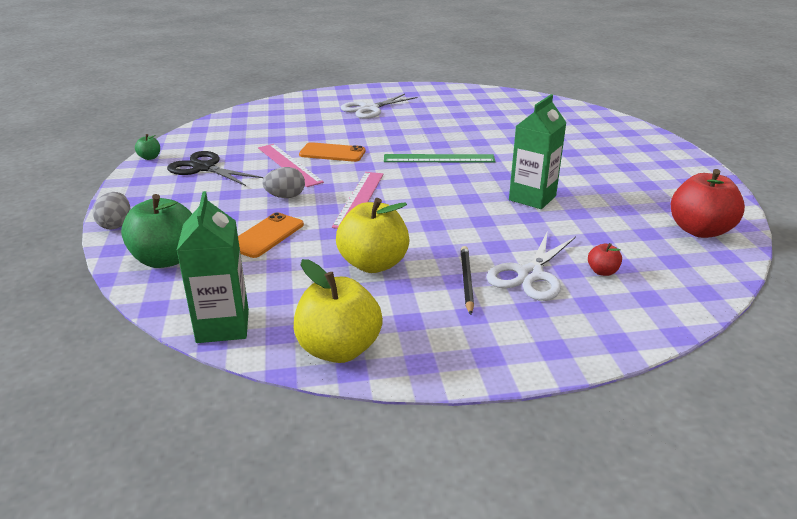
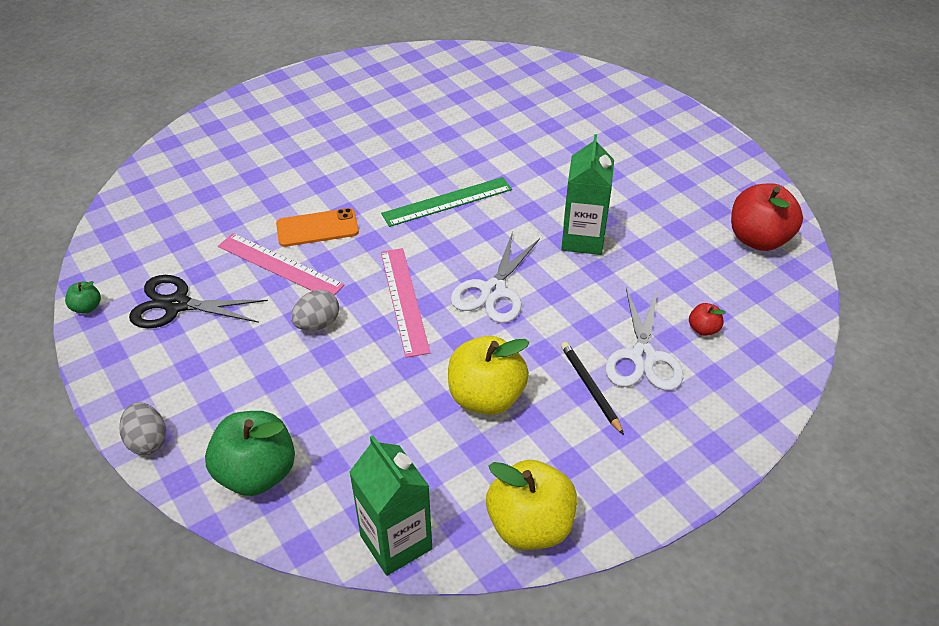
camera: 25 degrees left, 15 degrees up
orange phone [238,212,304,258] -> none
white scissors [340,94,418,119] -> white scissors moved to [451,232,540,323]

